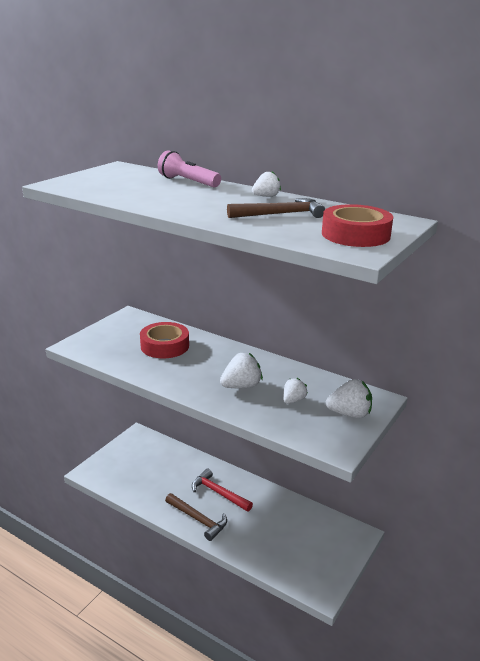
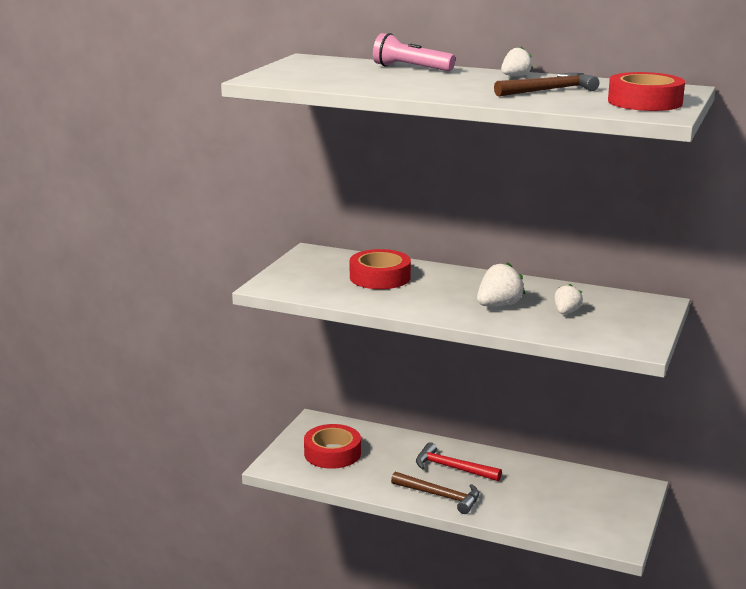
camera: 10 degrees left, 5 degrees down
white strawberry [326,379,372,418] -> none
none -> red tape [304,424,361,469]

